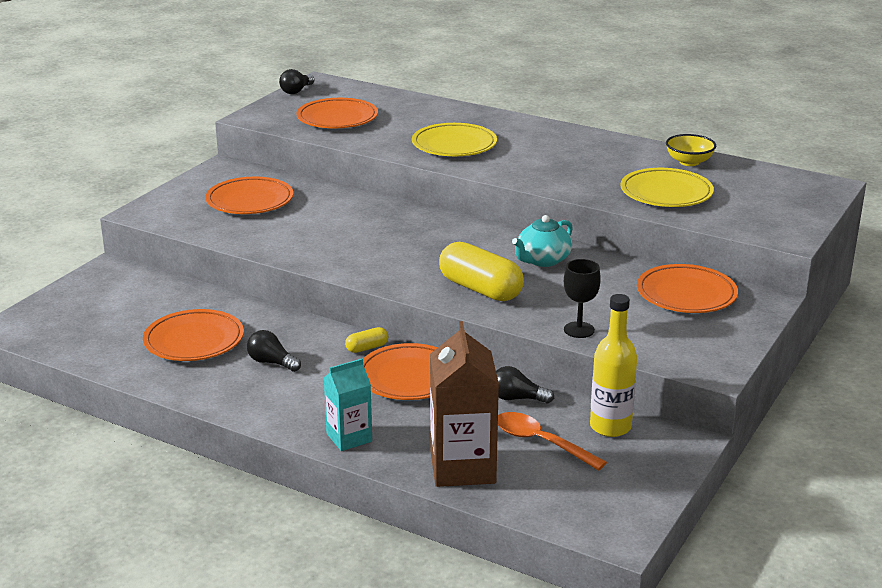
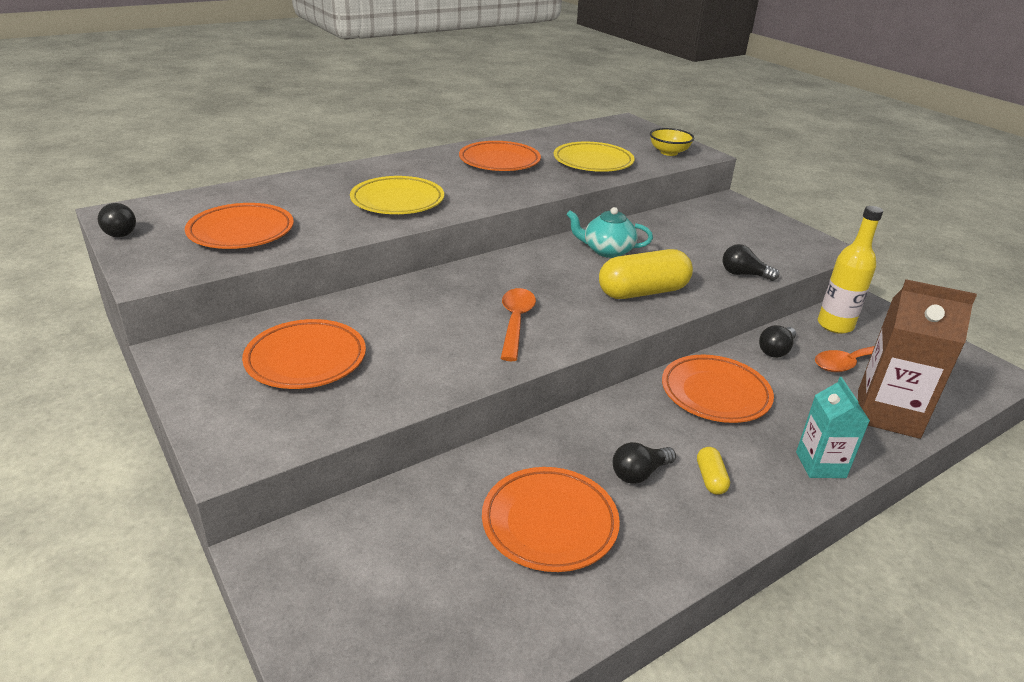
camera: 65 degrees left, 5 degrees up
yellow capsule [345,327,388,353] -> yellow capsule moved to [697,447,730,495]
turquoise teapot [512,215,573,267] -> turquoise teapot turned 120 degrees clockwise [566,207,653,258]
black goblet [564,259,601,338] -> black light bulb [723,244,779,281]
orange plate [637,264,738,313] -> orange plate moved to [459,141,541,171]
yellow bowl [666,134,716,166] -> yellow bowl moved to [650,128,694,156]
none -> orange spoon [501,288,536,361]

